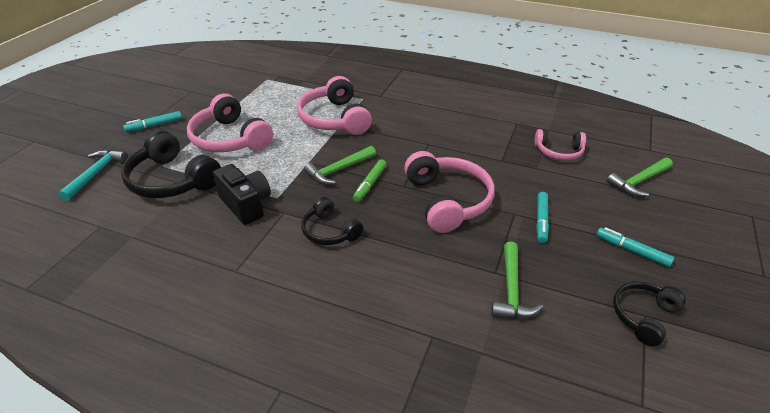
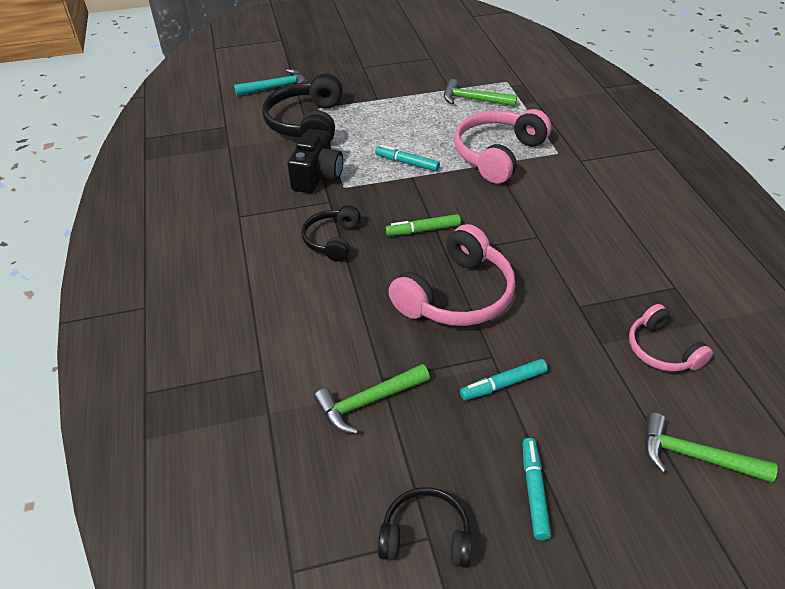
camera: 55 degrees right, 5 degrees up
turquoise marker [123,111,182,132] -> turquoise marker moved to [375,145,440,172]
pink headphones [187,94,273,152] -> none
green hammer [304,146,376,185] -> green hammer moved to [444,79,517,106]

